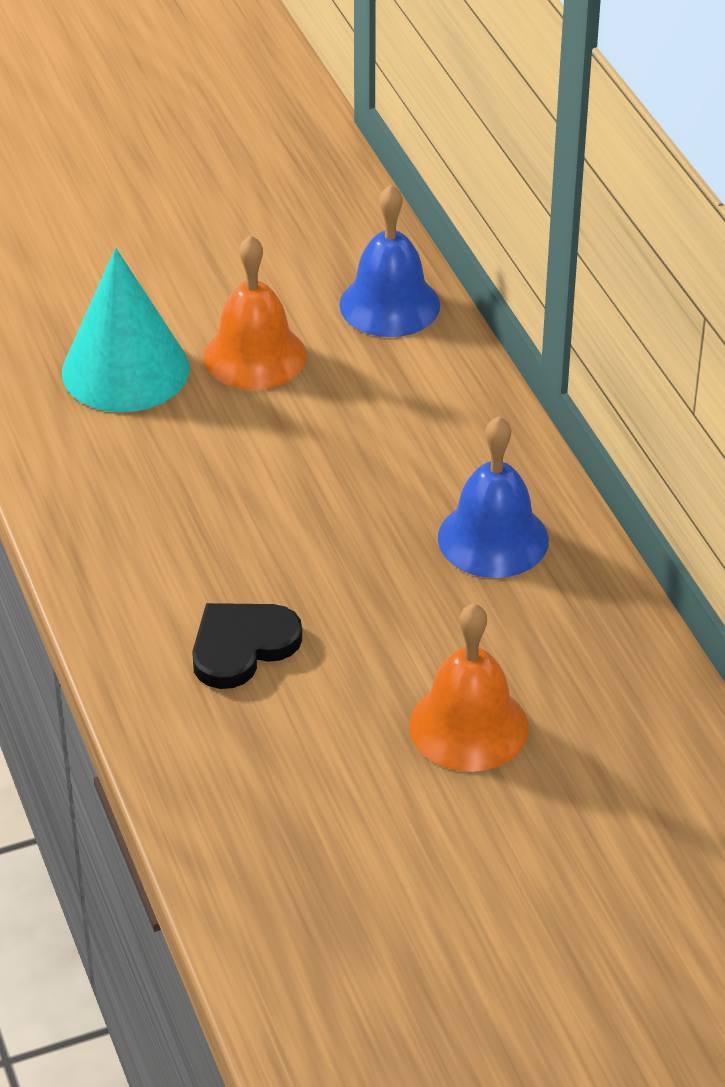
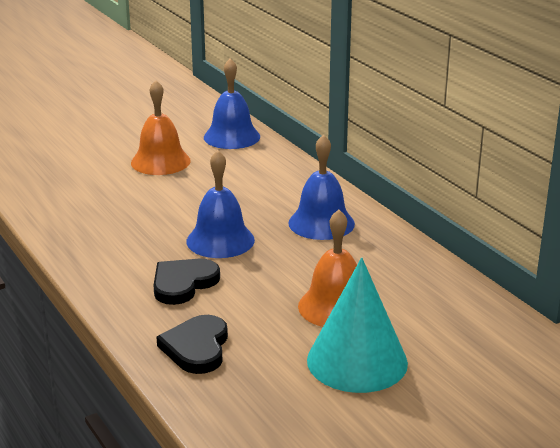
camera: 10 degrees left, 15 degrees down
turquoise cone [62,248,189,412] -> turquoise cone moved to [307,258,408,393]
none -> black heart [156,315,228,374]
none -> blue bell [187,150,255,258]

